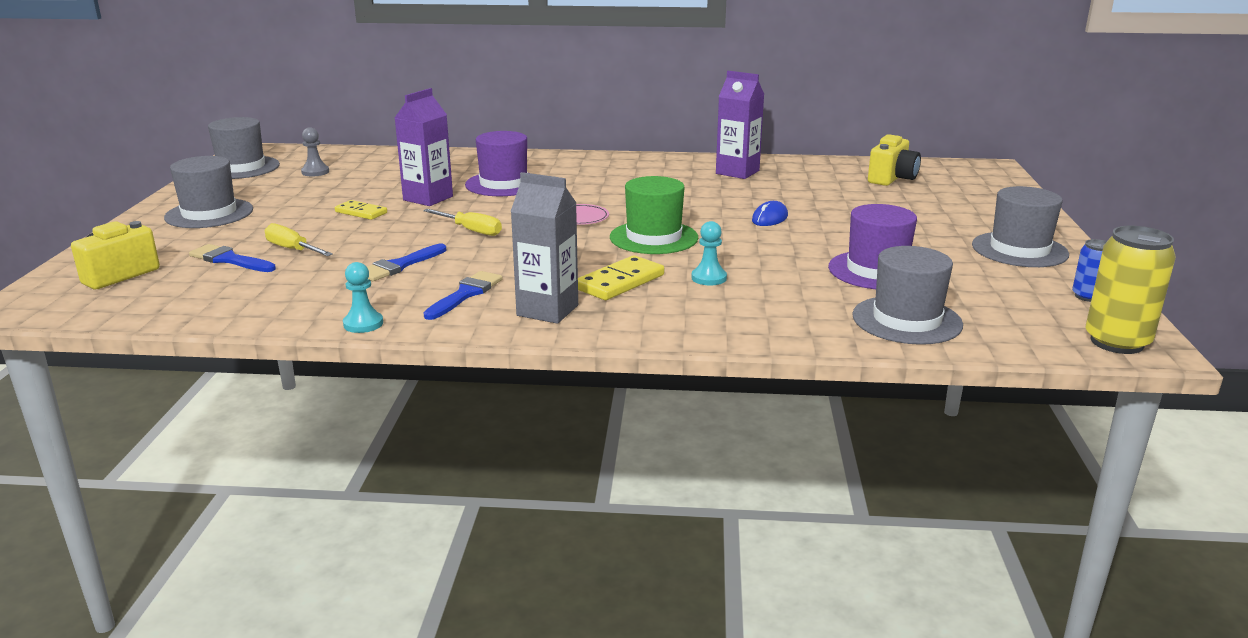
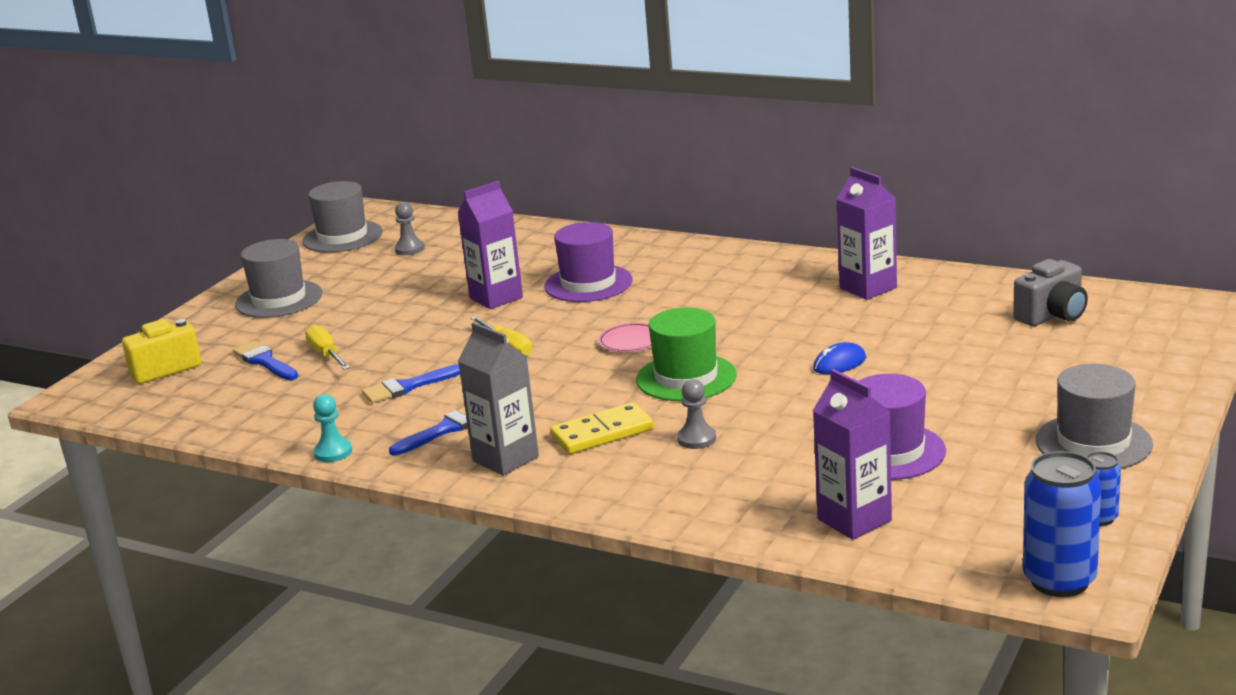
camera: 25 degrees right, 0 degrees up
yellow domino [335,200,387,220] -> none
turquoise pawn [691,221,727,285] -> grey pawn [677,379,716,449]
grey hat [852,246,963,345] -> purple carton [813,369,892,540]
yellow camera [868,134,921,186] -> grey camera [1013,259,1088,326]
yellow can [1086,226,1176,354] -> blue can [1023,451,1101,597]

